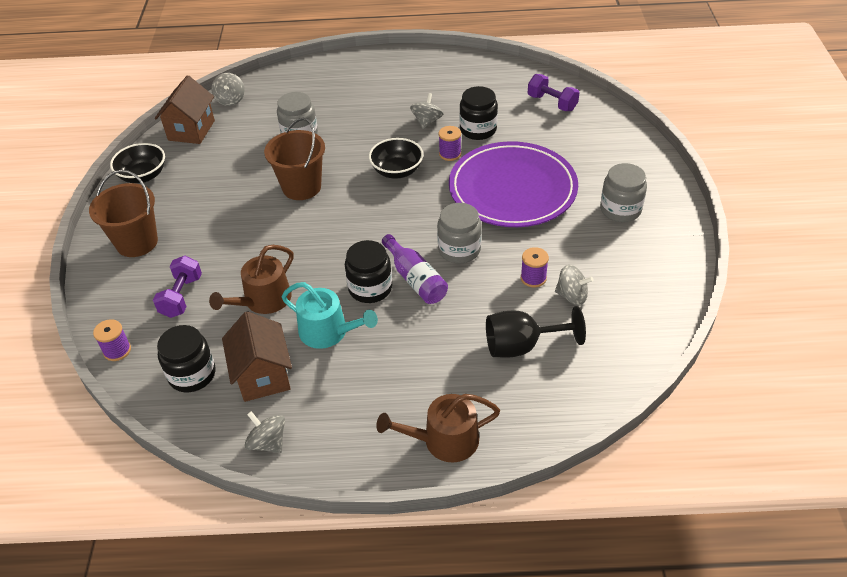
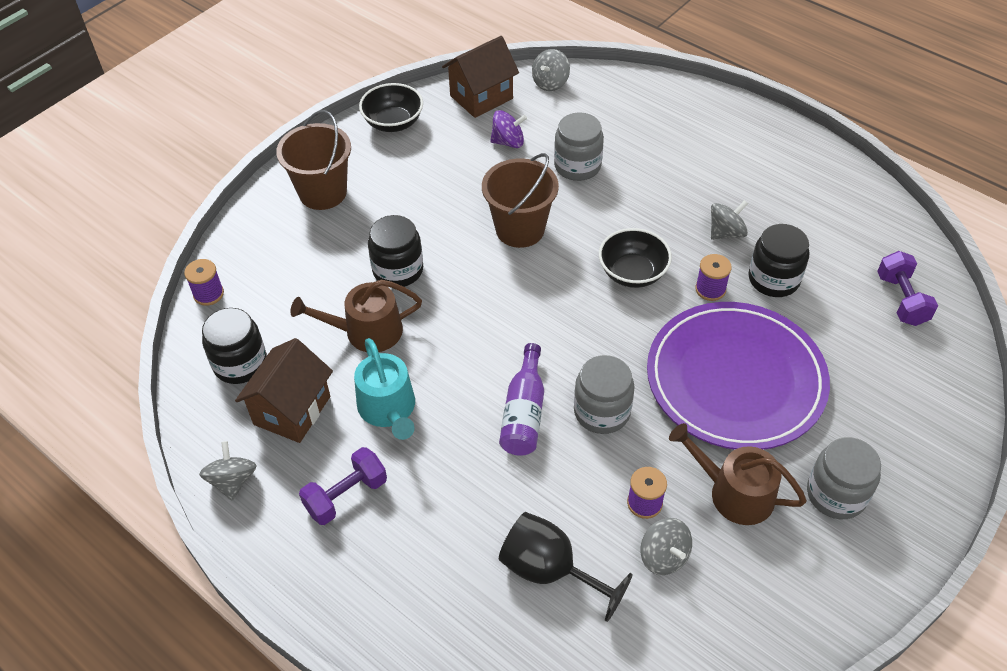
camera: 40 degrees right, 5 degrees up
purple dumbbell [153,256,202,318] -> purple dumbbell moved to [299,447,387,525]
black jar [345,240,392,303] -> black jar moved to [368,215,423,287]
brown watering can [376,394,500,462] -> brown watering can moved to [669,423,807,525]
none -> purple spinning top [491,110,527,148]

